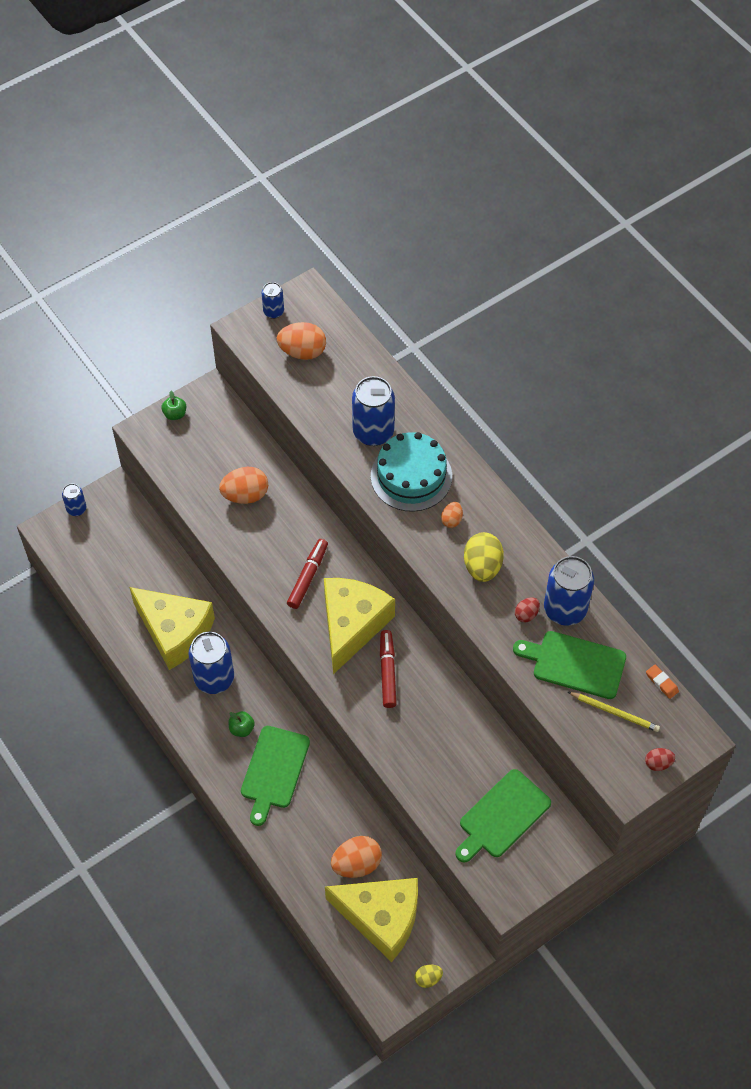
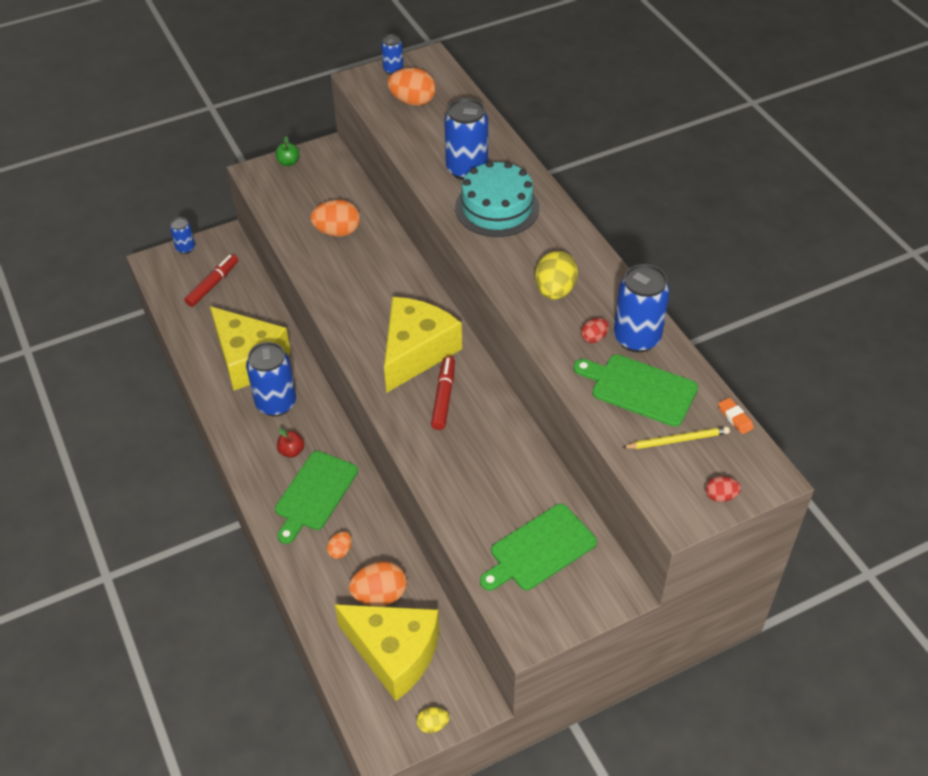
camera: 10 degrees right, 10 degrees down
green apple [228,711,255,737] -> red apple [277,428,304,458]
red marker [287,539,328,609] -> red marker moved to [184,254,238,307]
orange egg [441,502,463,528] -> orange egg moved to [327,531,352,559]
yellow pencil [568,692,660,732] -> yellow pencil turned 45 degrees counterclockwise [622,426,730,449]

